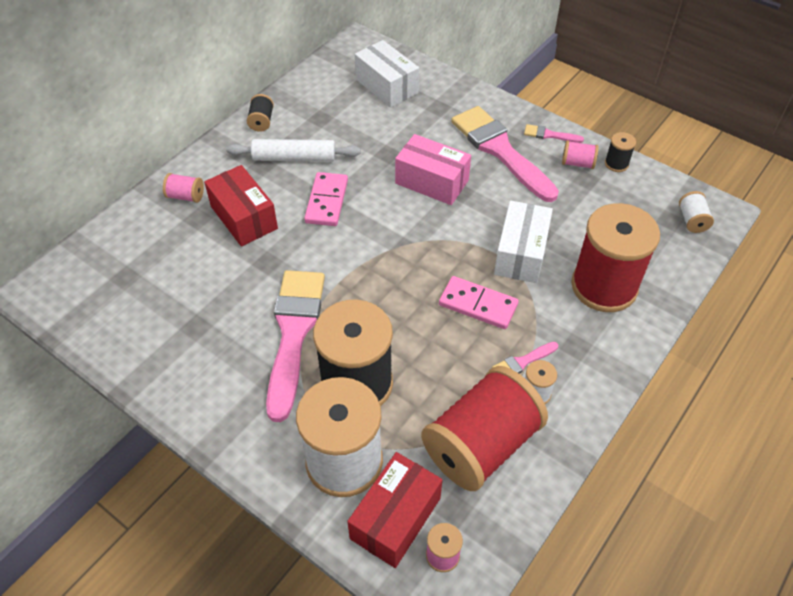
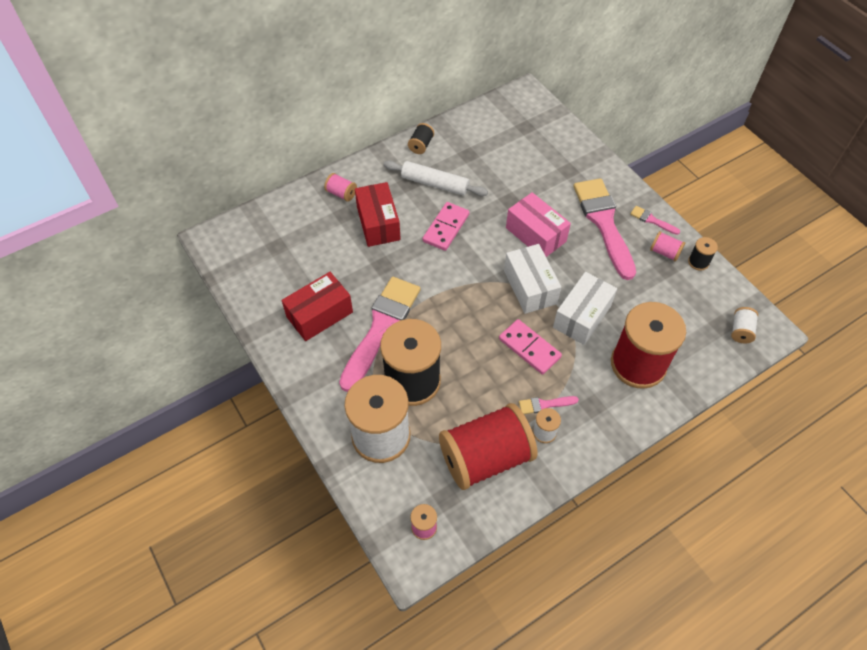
camera: 20 degrees right, 5 degrees up
red box [347,452,442,568] -> red box moved to [281,272,353,341]
white box [355,40,419,108] -> white box moved to [504,244,561,314]

